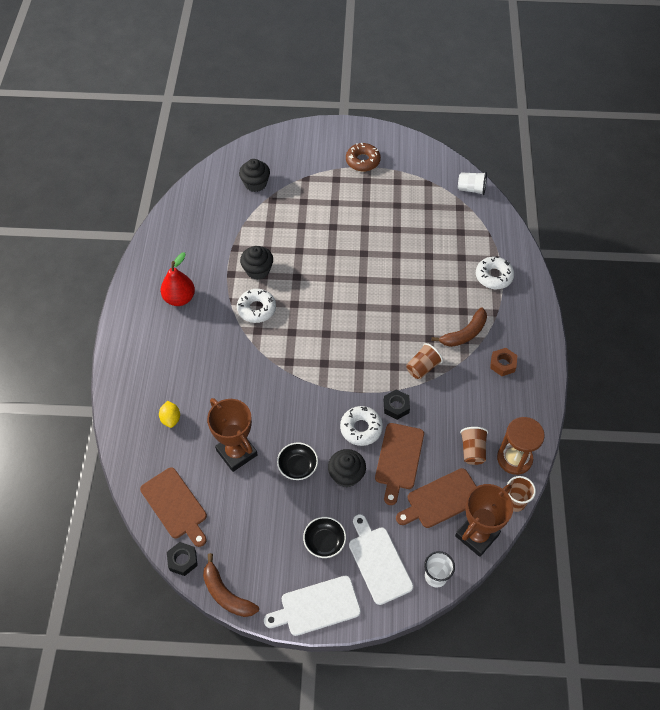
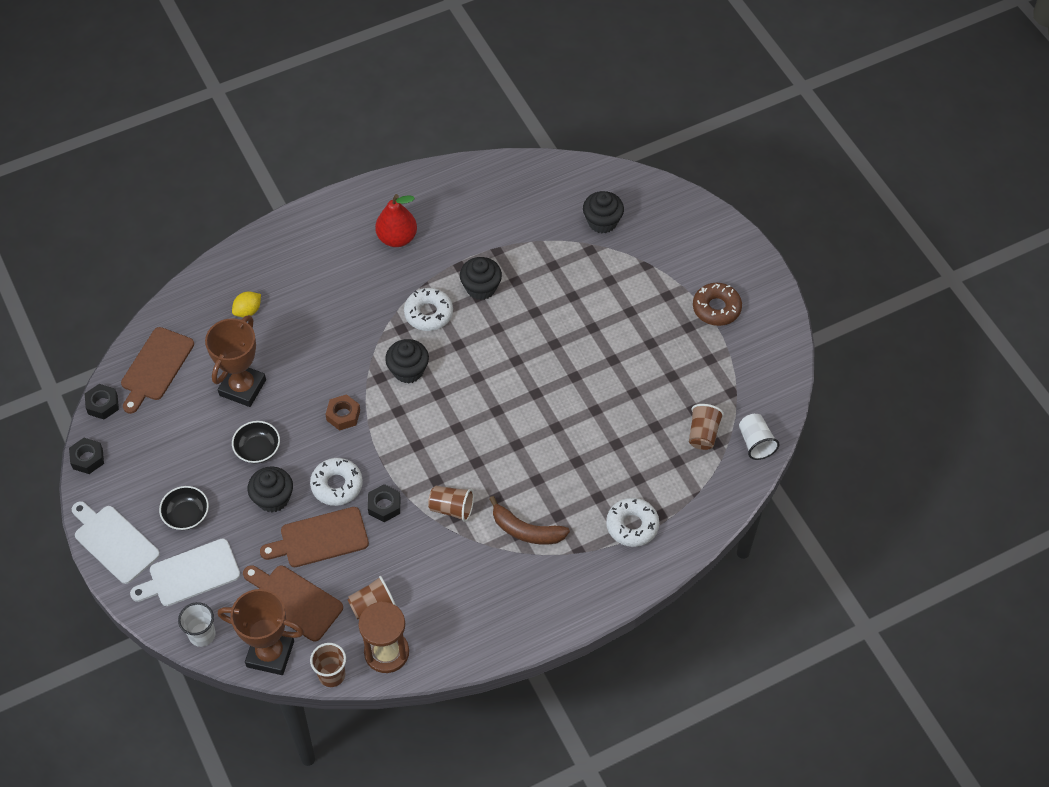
camera: 60 degrees right, 0 degrees up
brown banana [203,553,259,617] -> black nut [69,438,104,474]
white cutting board [349,514,413,605] -> white cutting board turned 150 degrees counterclockwise [130,538,240,606]
brown nut [490,348,517,376] -> brown nut moved to [325,394,360,431]
none -> black cupcake [385,339,429,383]
none -> brown cup [689,404,724,450]

